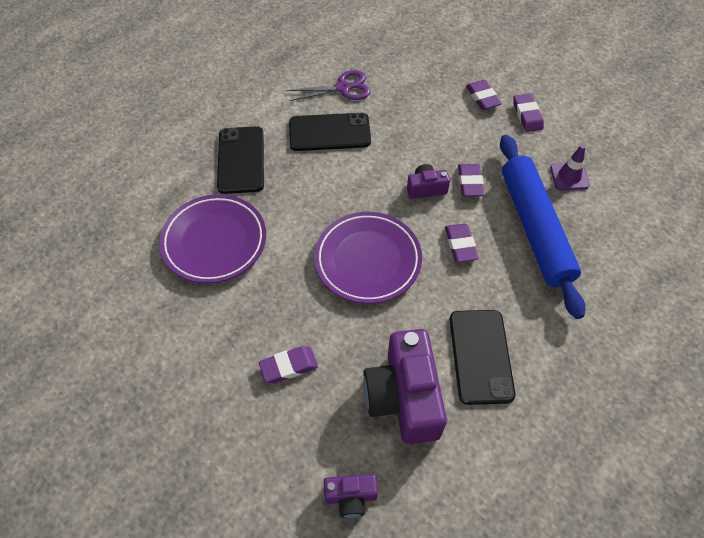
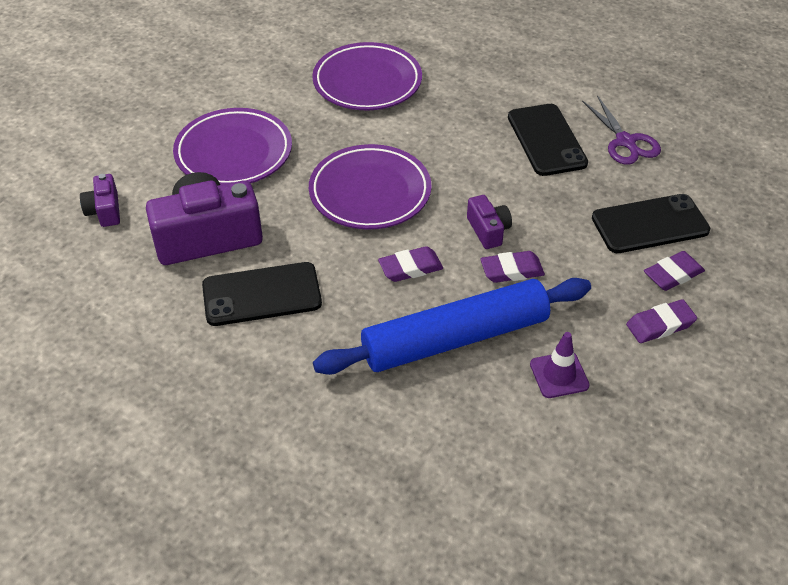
camera: 80 degrees right, 10 degrees down
black phone [217,126,264,194] -> black phone moved to [592,194,710,253]
purple eraser [259,346,318,383] -> purple plate [173,108,292,185]

